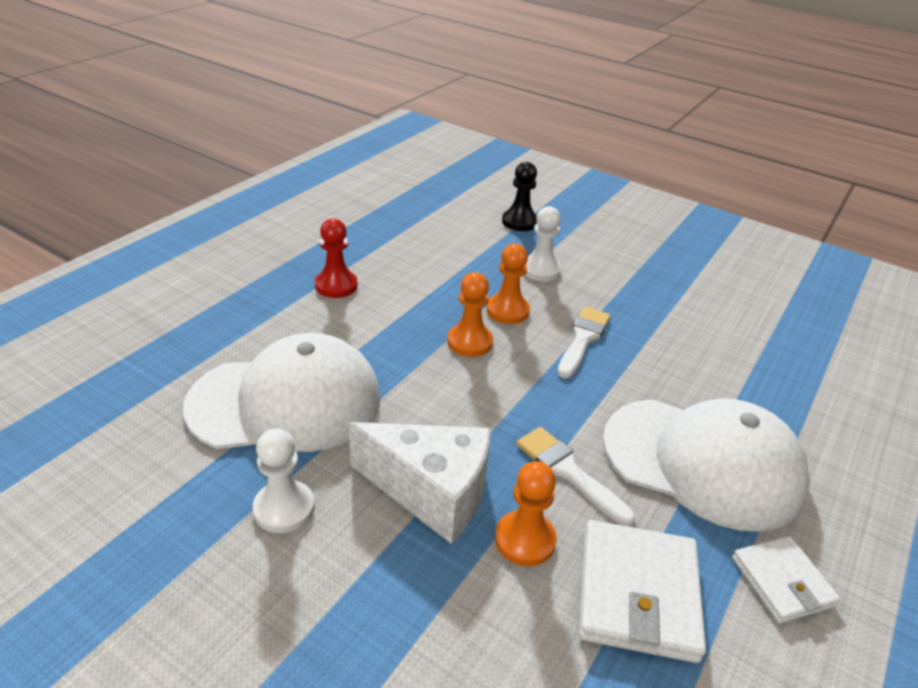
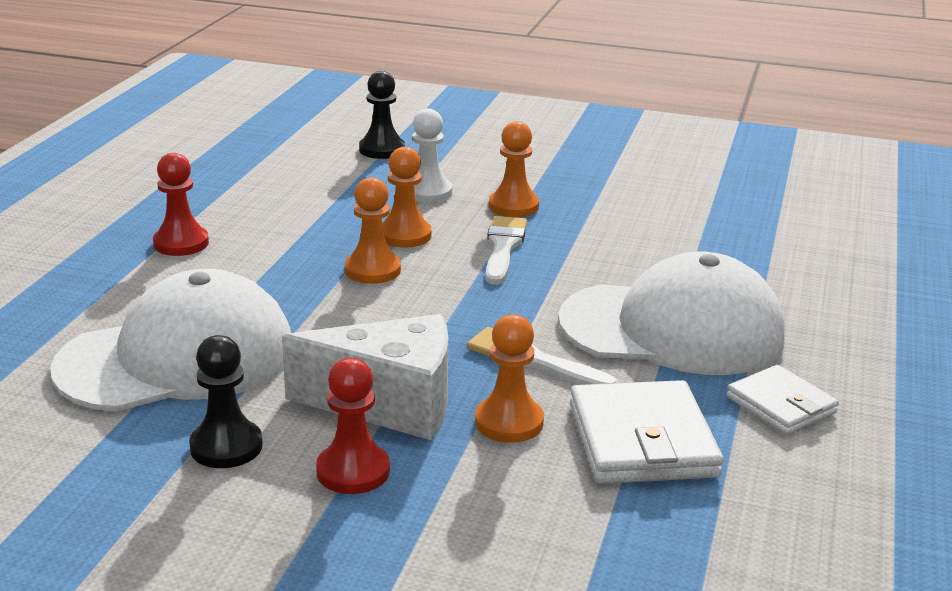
camera: 15 degrees left, 10 degrees down
white pawn [253,429,315,533] -> black pawn [189,335,263,468]
none -> red pawn [316,358,390,494]
none -> orange pawn [489,121,539,217]

